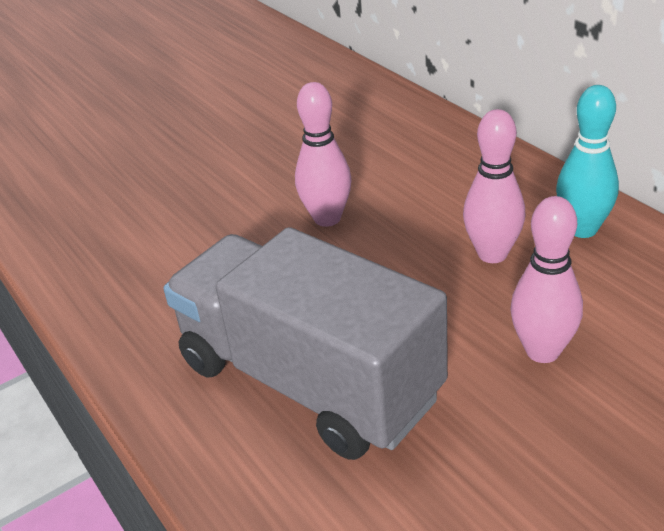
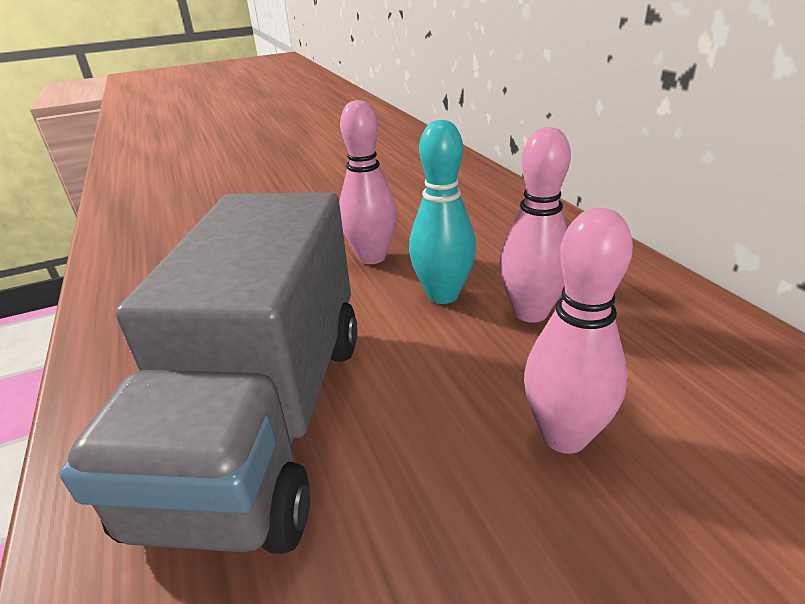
camera: 10 degrees right, 5 degrees down
grey truck [164,227,448,460] -> grey truck turned 135 degrees counterclockwise [59,192,357,554]
turquoise bowling pin [556,85,619,238] -> turquoise bowling pin moved to [409,120,476,304]

